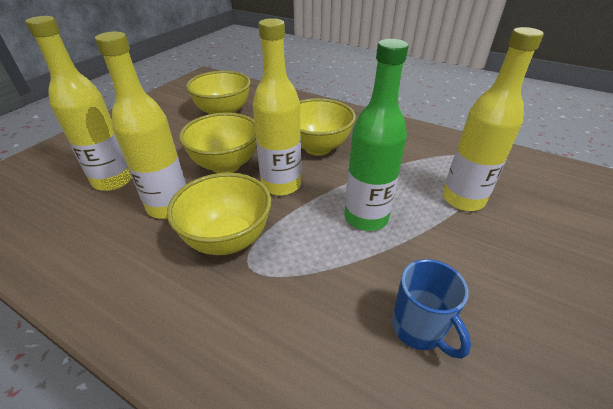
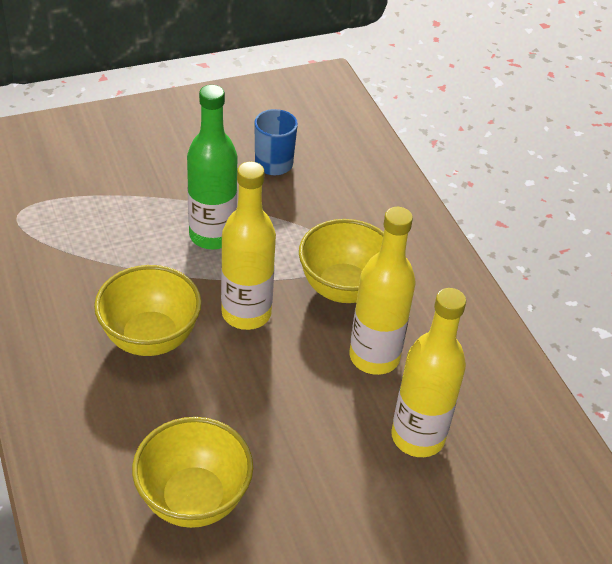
camera: 145 degrees left, 5 degrees up
yellow bowl [179,113,257,173] -> none
yellow bottle [443,27,544,211] -> none

